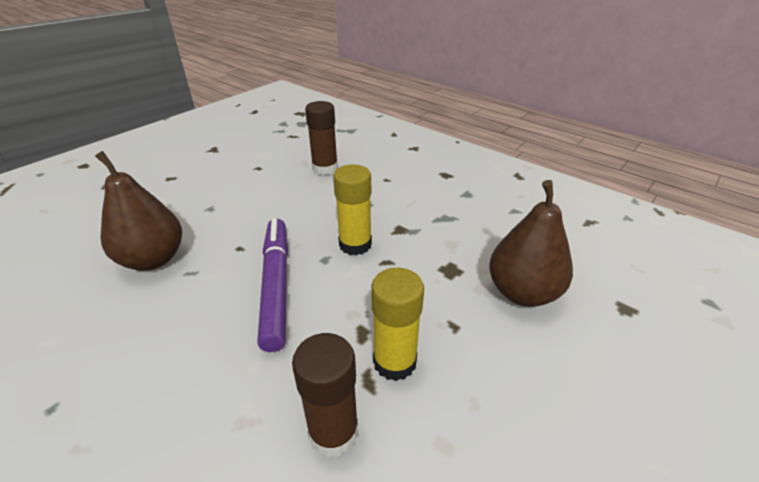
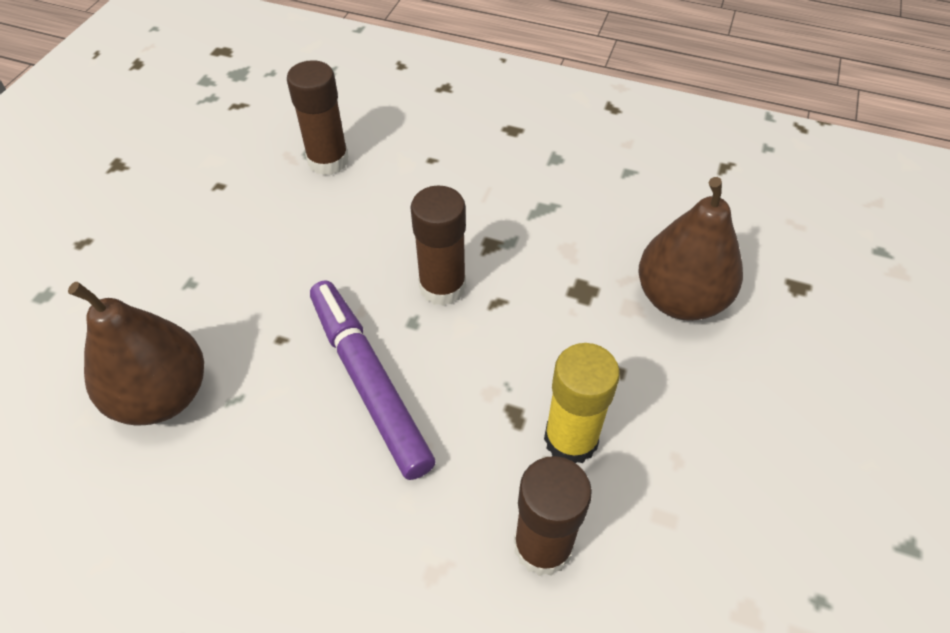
camera: 20 degrees left, 15 degrees up
yellow glue stick [333,164,372,255] -> brown glue stick [410,186,466,306]

